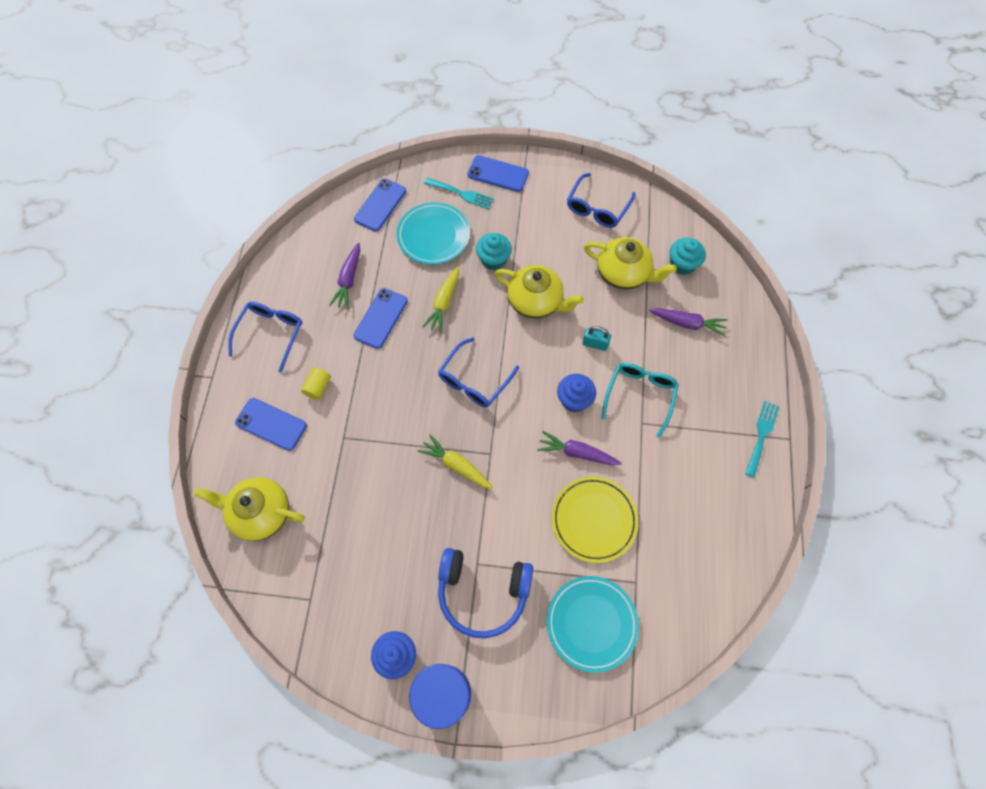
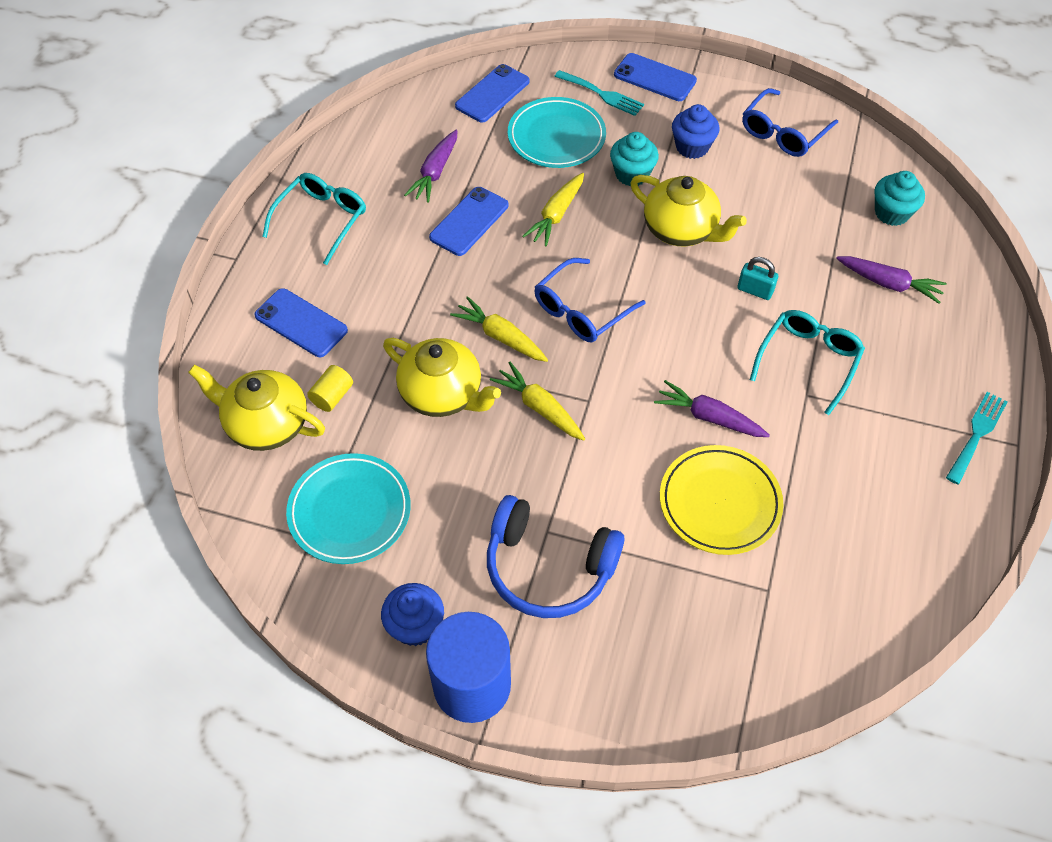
camera: 10 degrees right, 10 degrees down
blue glasses [228,302,302,373] -> turquoise glasses [262,173,366,265]
yellow cylinder [301,367,331,400] -> yellow cylinder moved to [307,365,353,412]
turquoise plate [547,576,639,673] -> turquoise plate moved to [286,453,411,564]
blue cupcake [557,374,596,412] -> blue cupcake moved to [672,104,719,159]
yellow teapot [584,237,677,290] -> yellow teapot moved to [383,338,501,417]
none -> yellow carrot [450,296,548,362]

